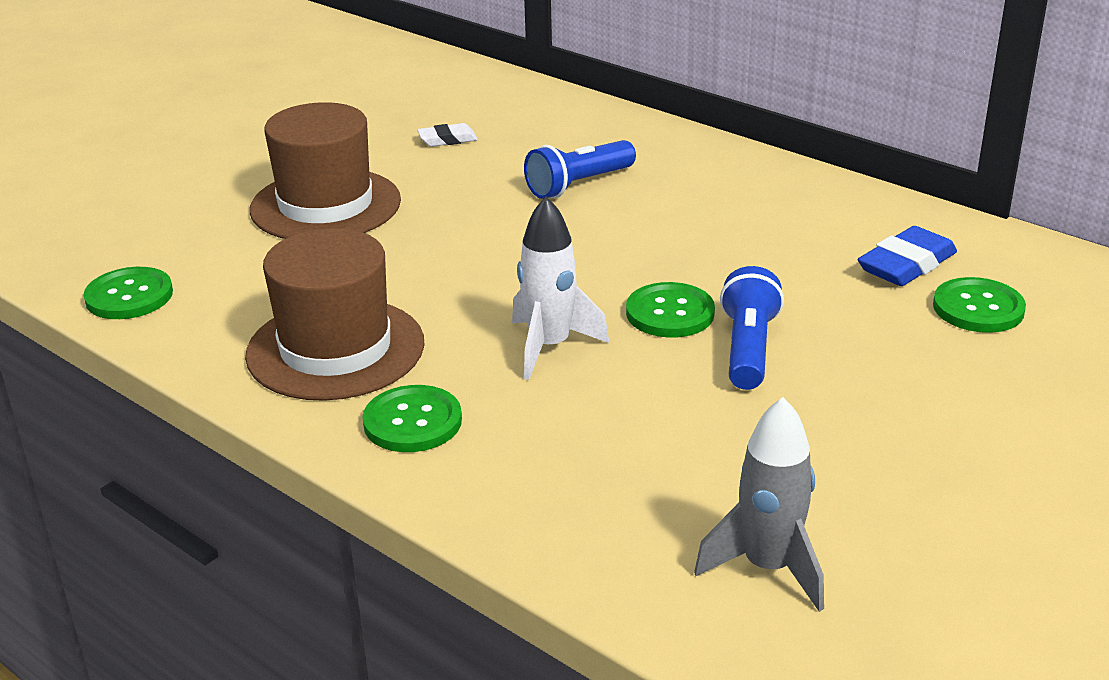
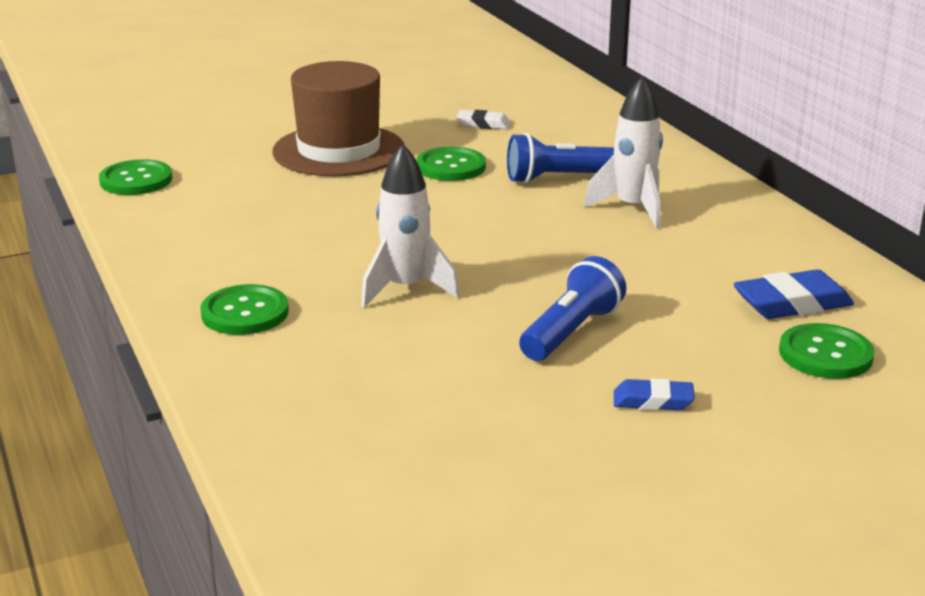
camera: 25 degrees right, 5 degrees down
brown hat [245,228,424,401] -> none
green button [626,282,715,338] -> green button moved to [416,147,486,181]
grey rocket [694,397,824,612] -> none
none -> white rocket [584,77,663,228]
none -> blue eraser [614,379,695,410]

